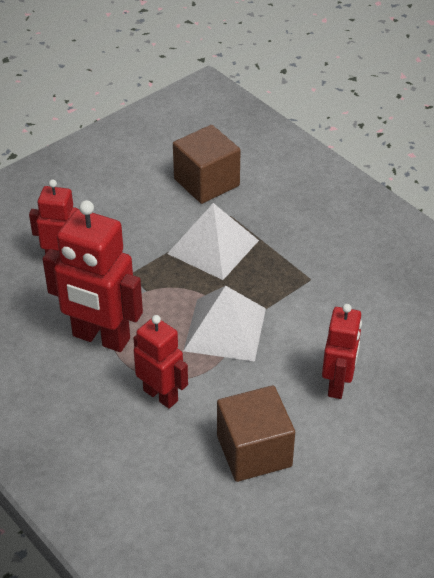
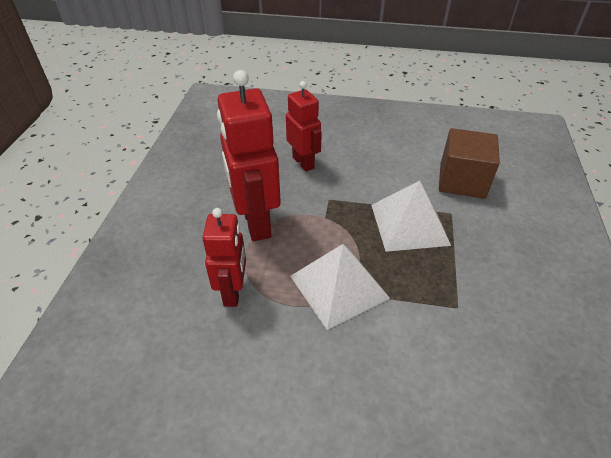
camera: 50 degrees right, 0 degrees up
brown cube [217,385,295,482] -> none
red robot [322,304,362,399] -> none

